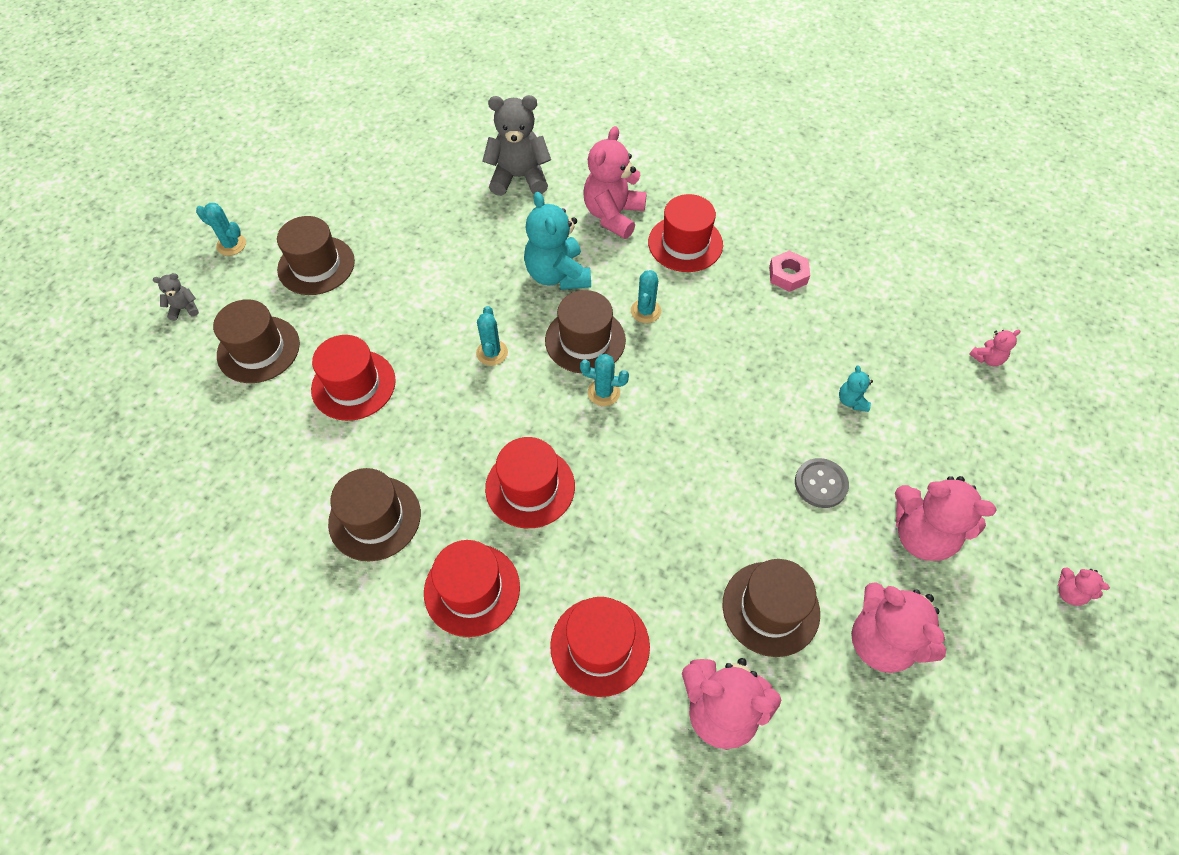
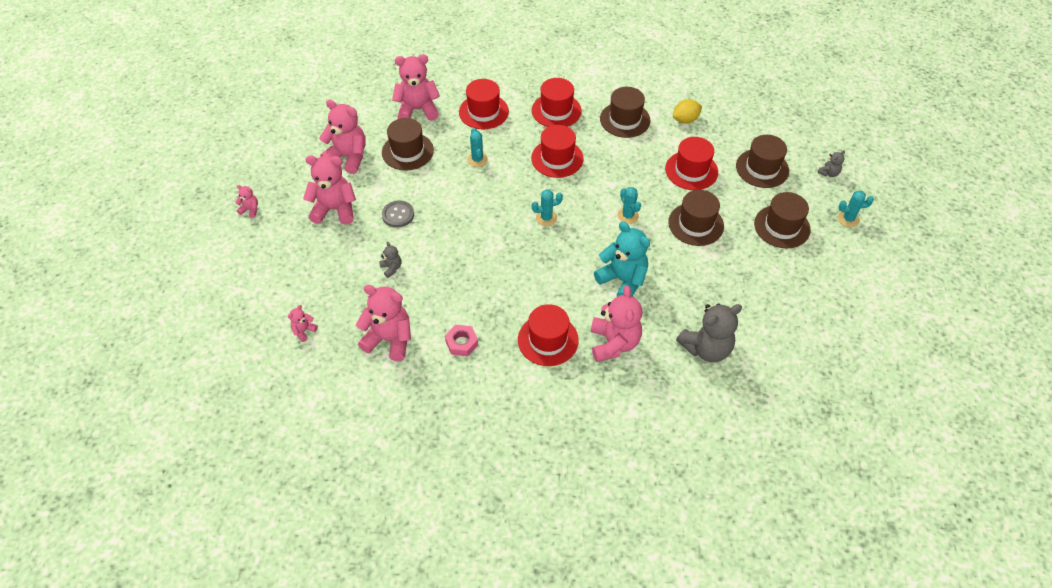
camera: 155 degrees right, 5 degrees down
brown hat [545,290,626,373] -> brown hat moved to [668,190,724,246]
turquoise cactus [631,270,661,323] -> turquoise cactus moved to [467,128,488,167]
turquoise teddy bear [839,366,873,412] -> grey teddy bear [379,242,401,278]
none -> pink teddy bear [356,285,411,361]
none -> yellow lemon [673,99,702,123]

